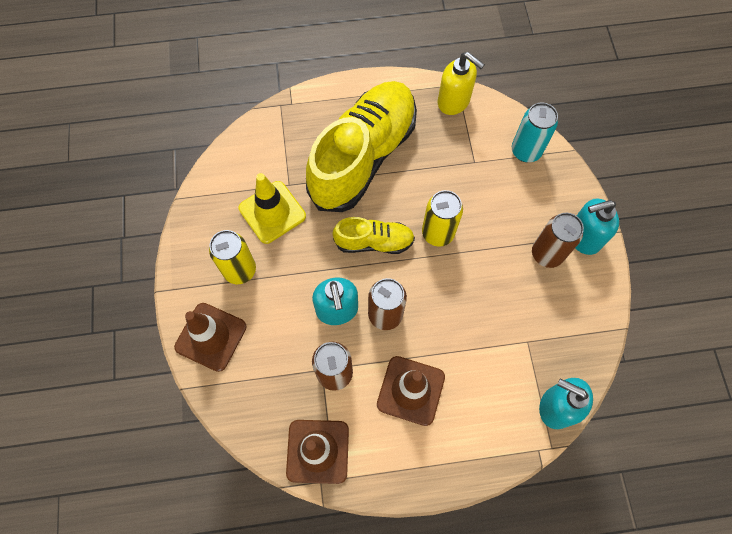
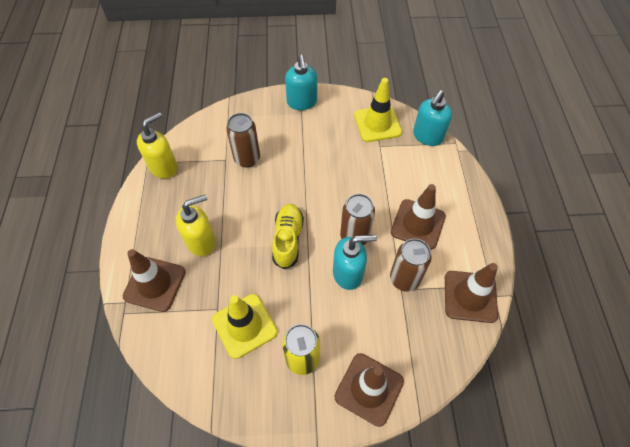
camera: 85 degrees left, 10 degrees down
yellow shoe [306,81,417,212] -> yellow soap dispenser [176,195,216,256]
yellow can [422,190,463,247] -> none
turquoise can [512,103,558,162] -> none
brown can [532,213,584,268] -> brown can moved to [226,113,260,168]
none -> brown traffic cone [123,249,186,312]
none -> yellow traffic cone [354,78,402,142]

